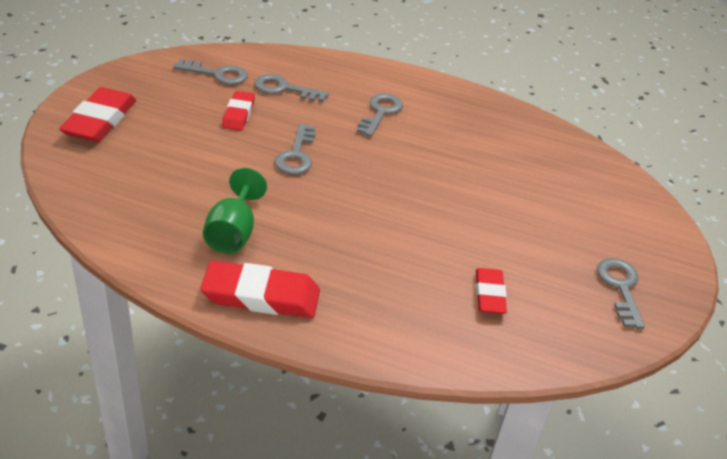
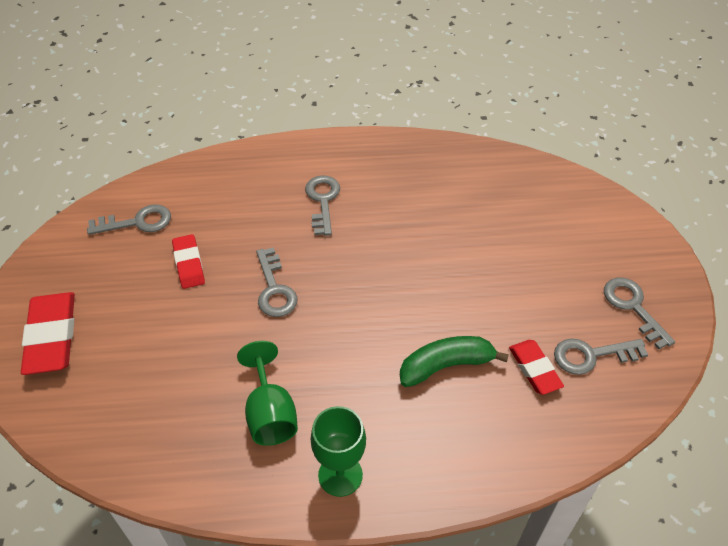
camera: 20 degrees left, 10 degrees up
red eraser [200,261,320,318] -> green goblet [311,406,366,497]
grey key [254,74,329,102] -> grey key moved to [554,339,648,375]
none -> green banana [400,336,509,387]

